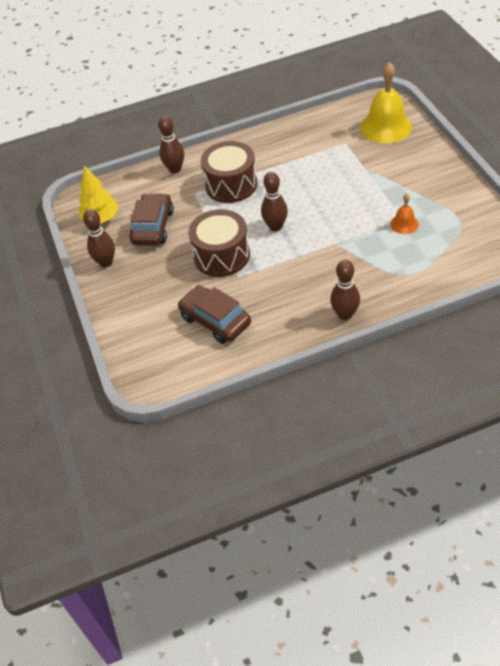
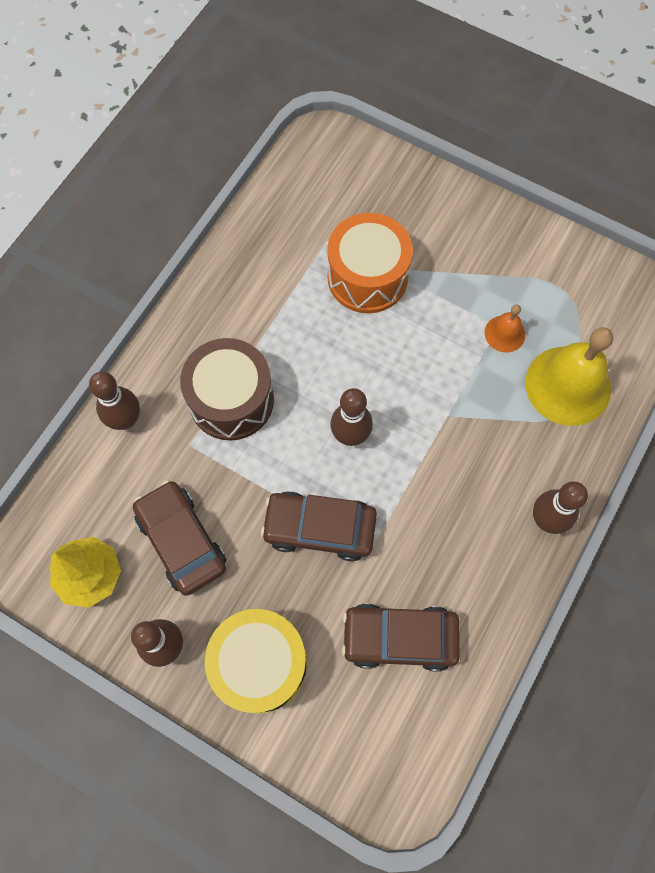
camera: 45 degrees left, 20 degrees up
brown drum [188,209,250,277] -> brown car [261,491,377,561]
yellow bell [360,62,412,144] -> yellow bell moved to [525,327,613,426]
none -> yellow drum [205,609,307,714]
none -> orange drum [327,213,413,313]

